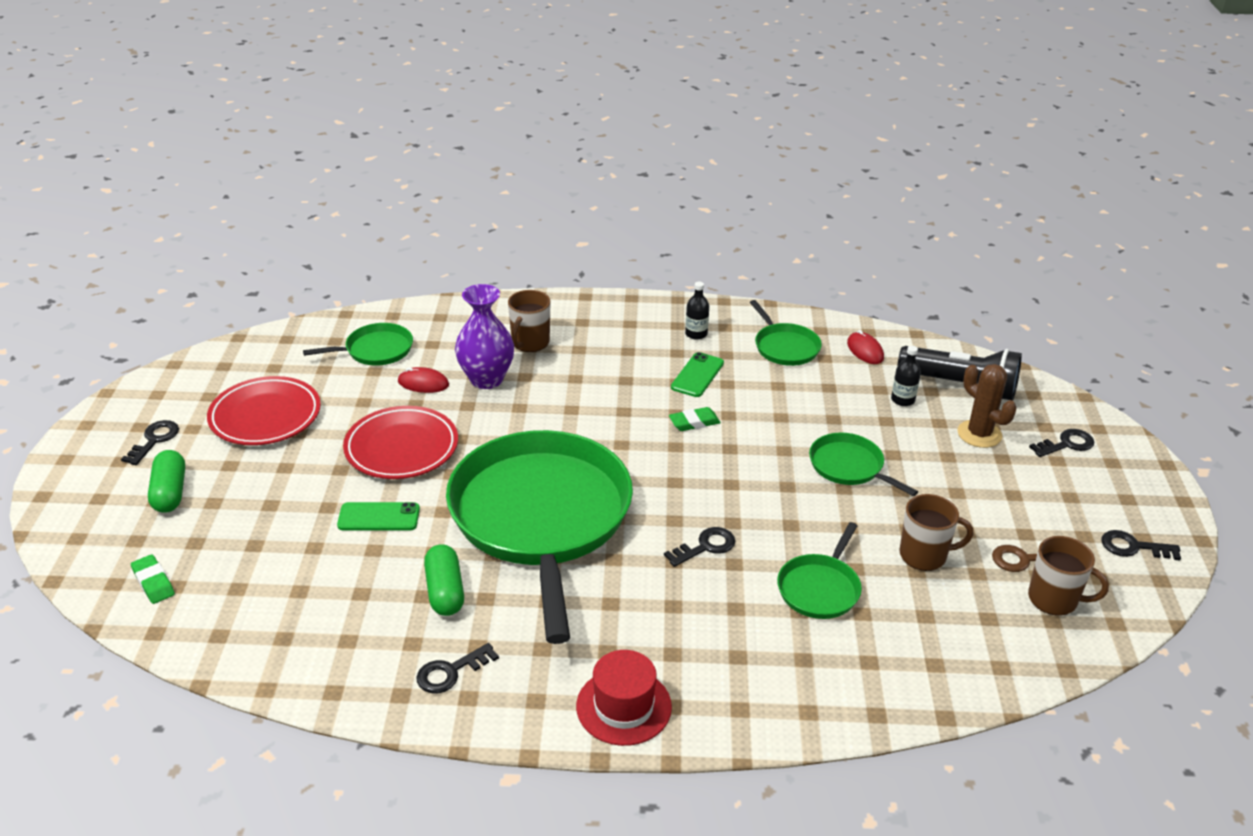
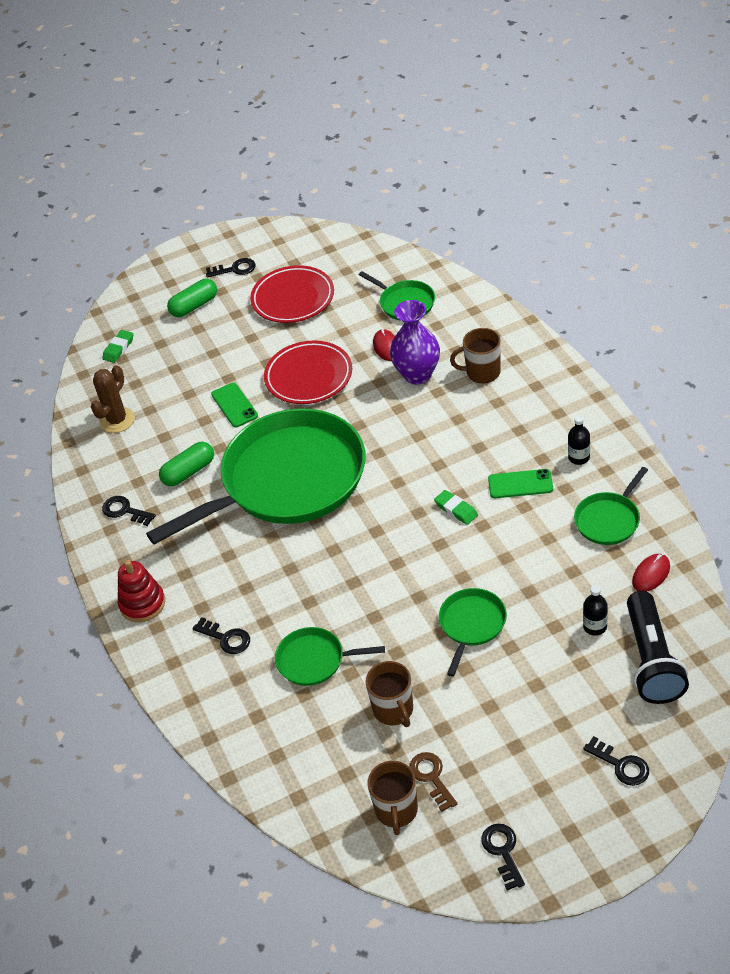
camera: 70 degrees right, 10 degrees up
red hat [576,650,672,746] -> red stacking toy [118,560,165,622]
black key [664,527,735,567] -> black key moved to [193,617,250,654]
brown cactus [957,364,1017,448] -> brown cactus moved to [91,365,135,433]

